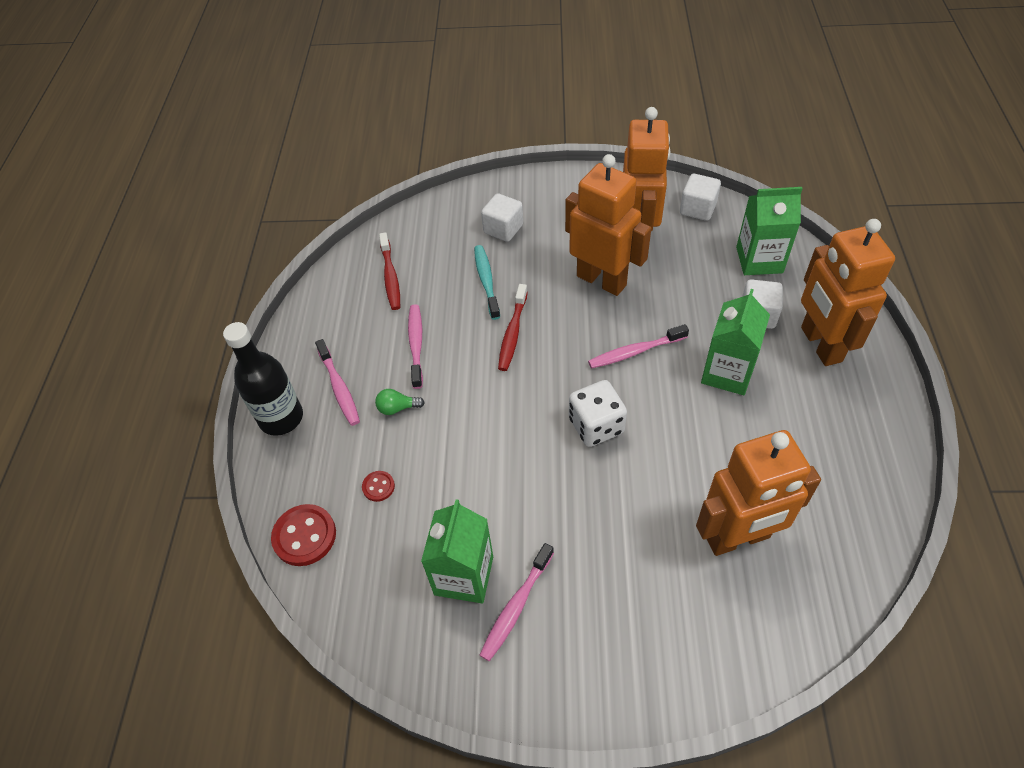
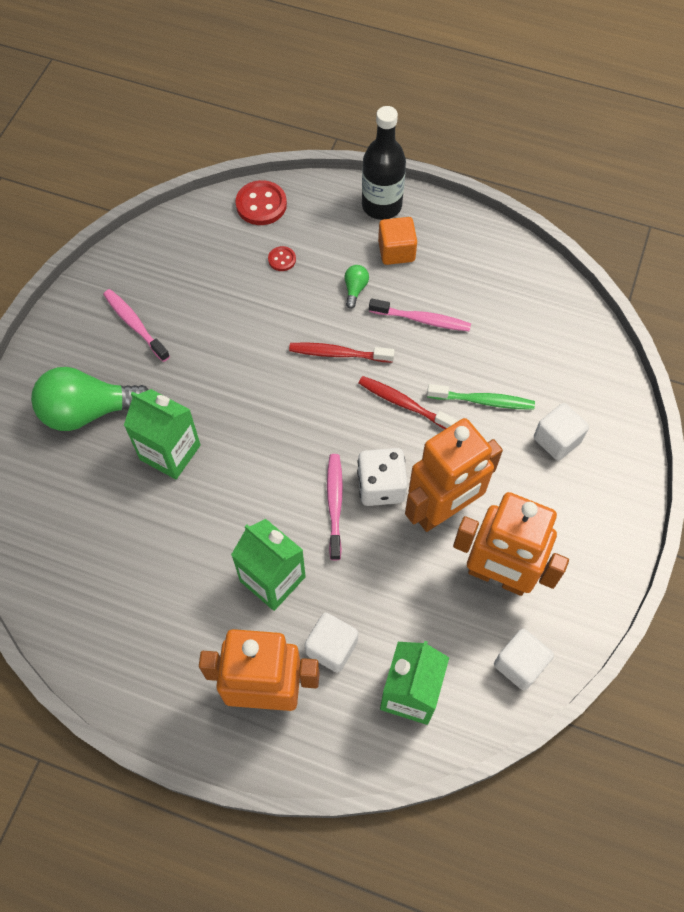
camera: 105 degrees right, 10 degrees up
pink toothbrush [315,339,360,426] -> orange cube [378,217,417,265]
red toothbrush [379,232,400,310] -> red toothbrush moved to [289,342,395,363]
green carton [421,500,493,604] -> green carton moved to [124,389,201,479]
turquoise toothbrush [474,245,500,320] -> green toothbrush [427,384,535,410]
white dice [569,380,627,447] -> white dice moved to [357,448,408,506]
orange robot [696,430,821,556] -> none
none -> green light bulb [31,367,149,431]

